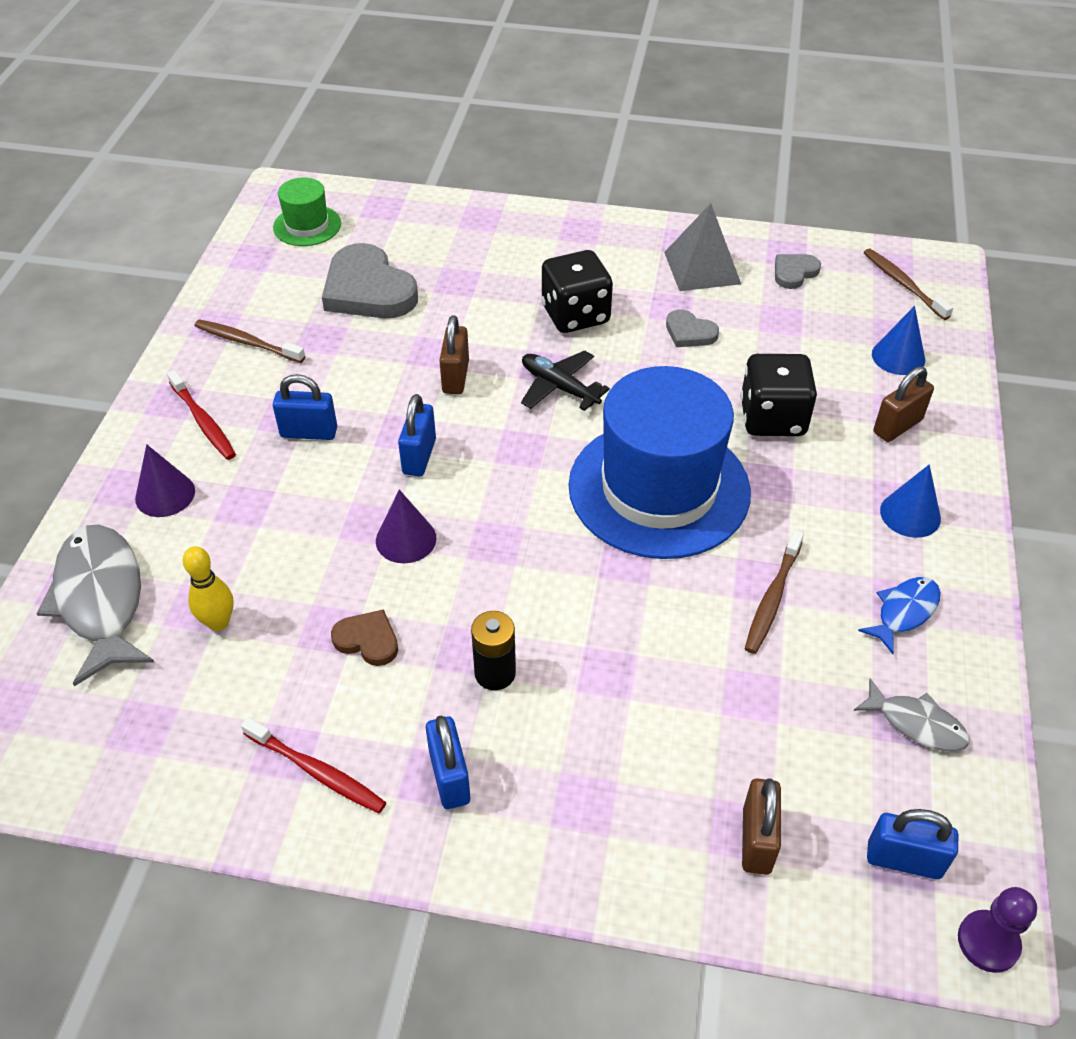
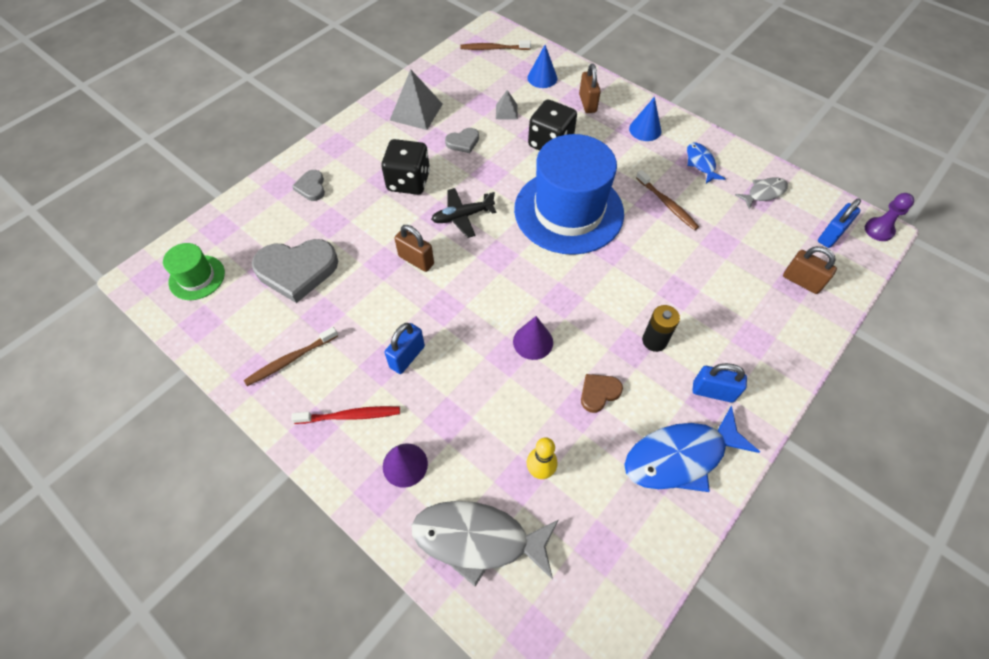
camera: 60 degrees left, 10 degrees up
red toothbrush [241,717,386,813] -> blue fish [624,406,760,492]
blue padlock [398,394,436,476] -> none
grey heart [775,254,821,289] -> grey heart moved to [292,170,325,201]
none -> grey pyramid [496,90,518,120]

